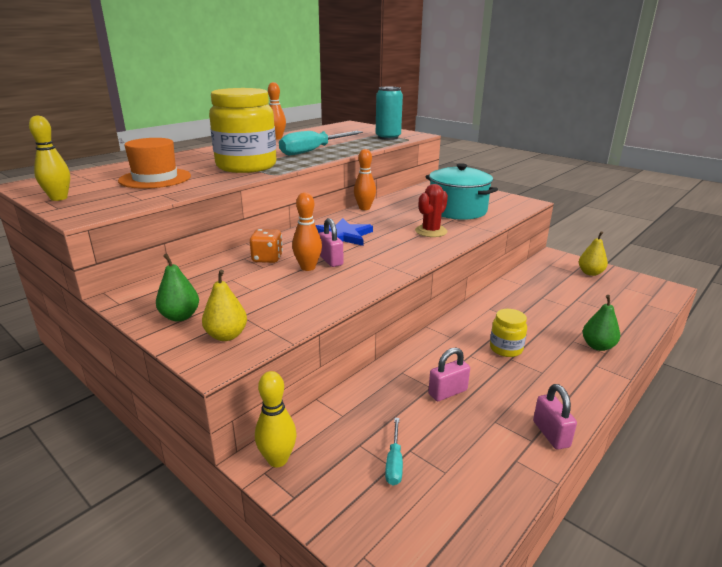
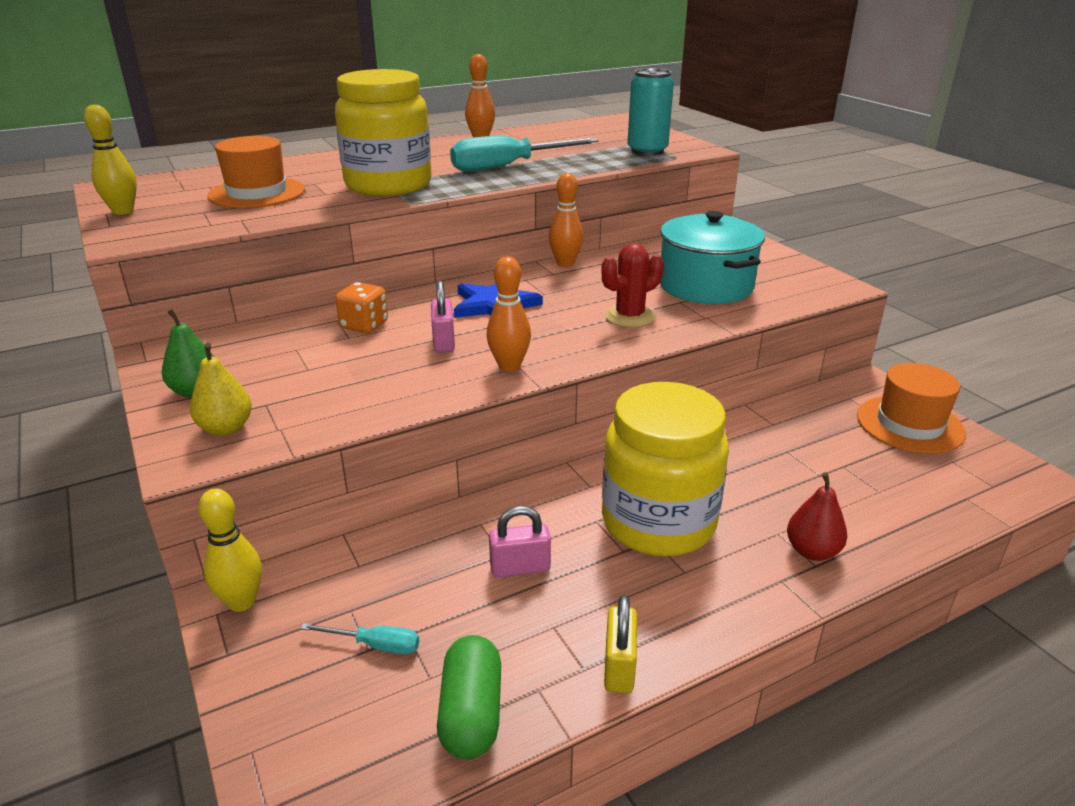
camera: 20 degrees right, 5 degrees up
orange bowling pin [292,192,322,271] -> orange bowling pin moved to [486,257,531,372]
turquoise screwdriver [385,418,403,485] -> turquoise screwdriver turned 105 degrees counterclockwise [300,623,419,654]
yellow jar [490,309,527,357] -> yellow jar [602,382,729,556], size x2.23
pink padlock [533,384,577,450] -> yellow padlock [604,595,637,693]
yellow pear [579,231,608,276] -> orange hat [857,363,966,454]
green pear [582,295,620,351] -> red pear [787,472,848,561]
none -> green capsule [437,635,501,759]

